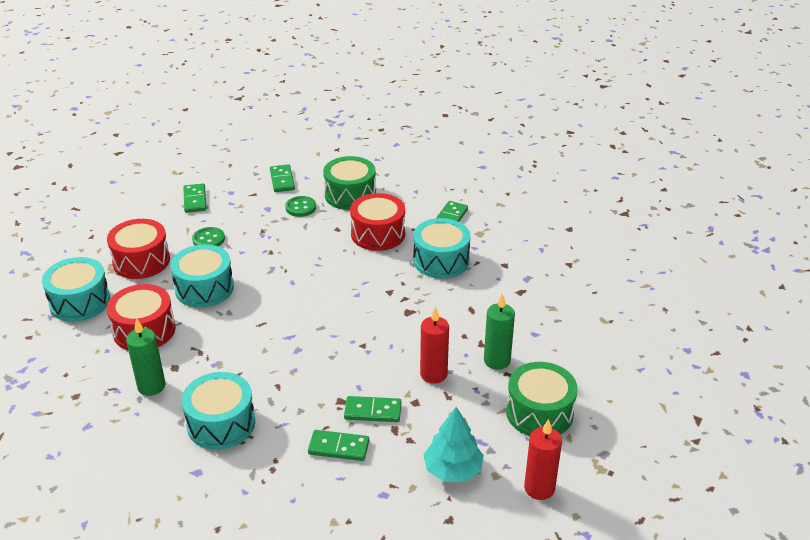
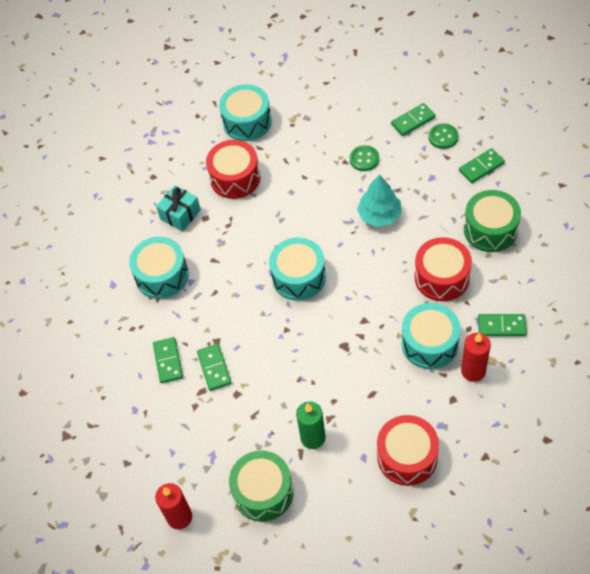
camera: 75 degrees right, 20 degrees up
red drum [107,219,170,279] -> red drum moved to [377,415,439,486]
green candle [126,318,165,396] -> turquoise gift [156,185,201,231]
turquoise drum [170,244,234,308] -> turquoise drum moved to [269,237,326,301]
green button [285,196,316,217] -> green button moved to [429,123,458,149]
red candle [420,306,449,384] -> red candle moved to [461,333,491,382]
turquoise tree [423,407,484,482] -> turquoise tree moved to [357,175,402,227]

